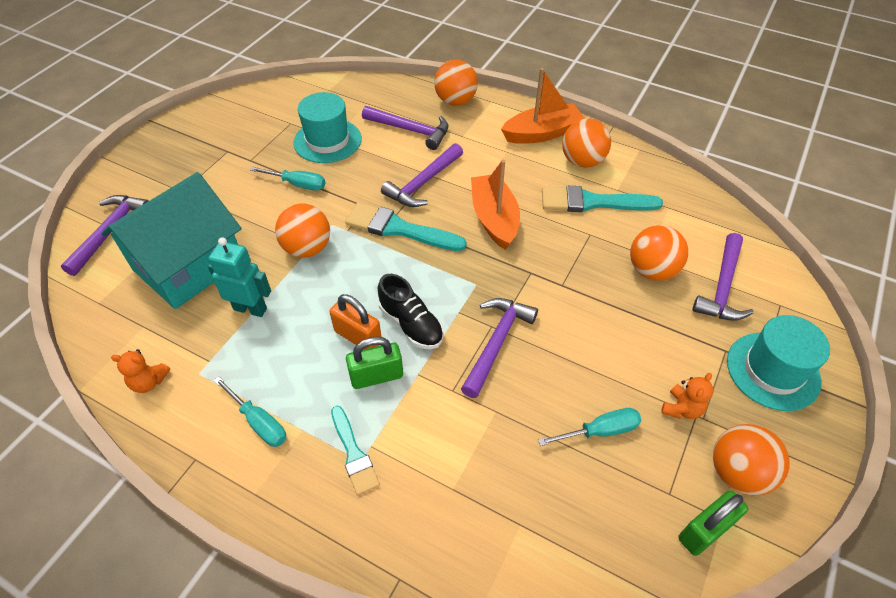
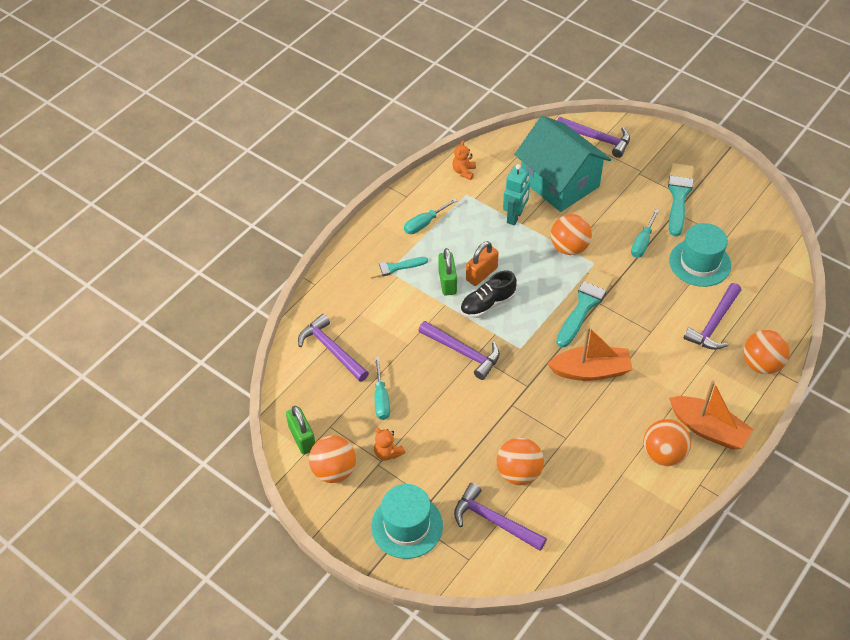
camera: 100 degrees right, 0 degrees up
purple hammer [381,143,463,207] -> purple hammer moved to [298,314,369,382]
orange boat [501,68,585,144] -> orange boat turned 45 degrees counterclockwise [669,380,754,450]
turquoise brush [542,186,663,212] -> turquoise brush moved to [668,163,694,236]

